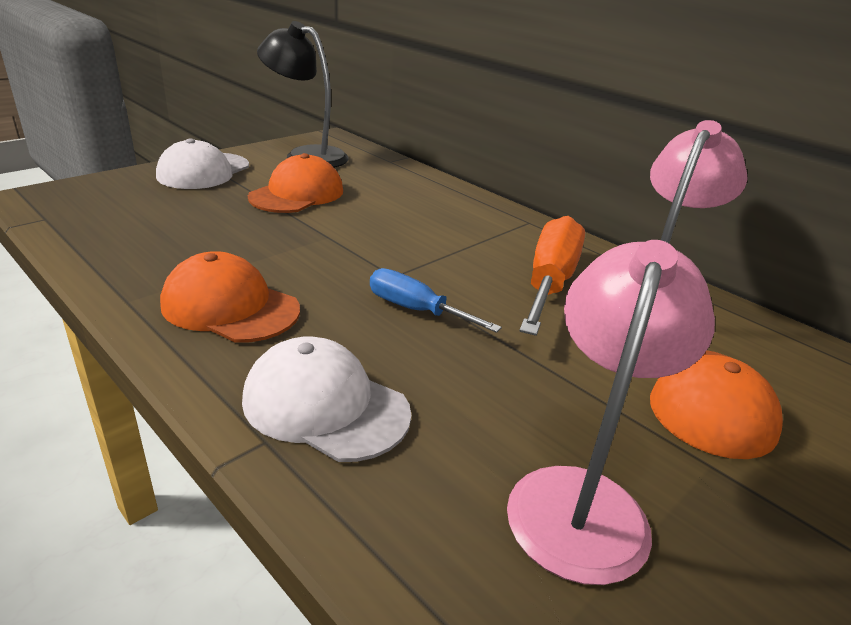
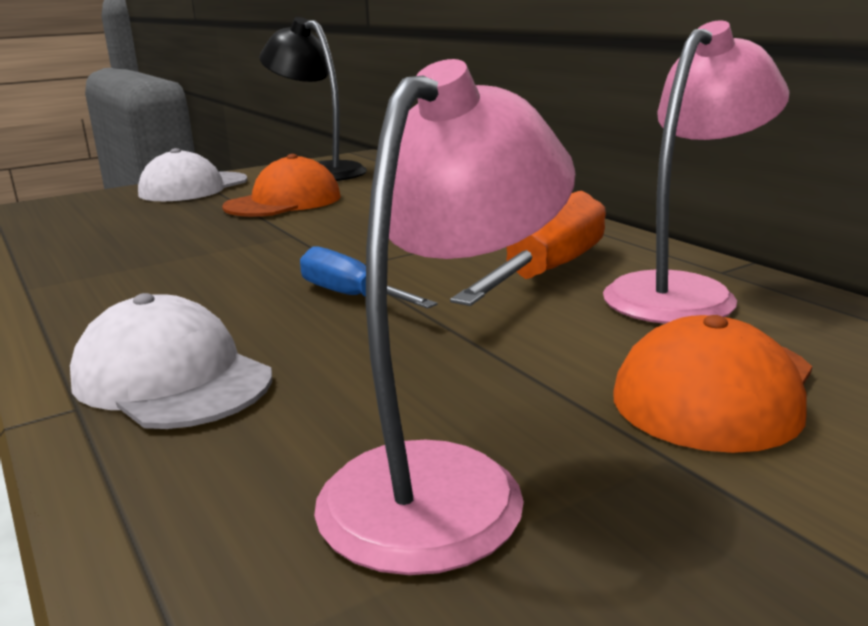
camera: 15 degrees right, 10 degrees down
orange cap [160,251,300,343] -> none

